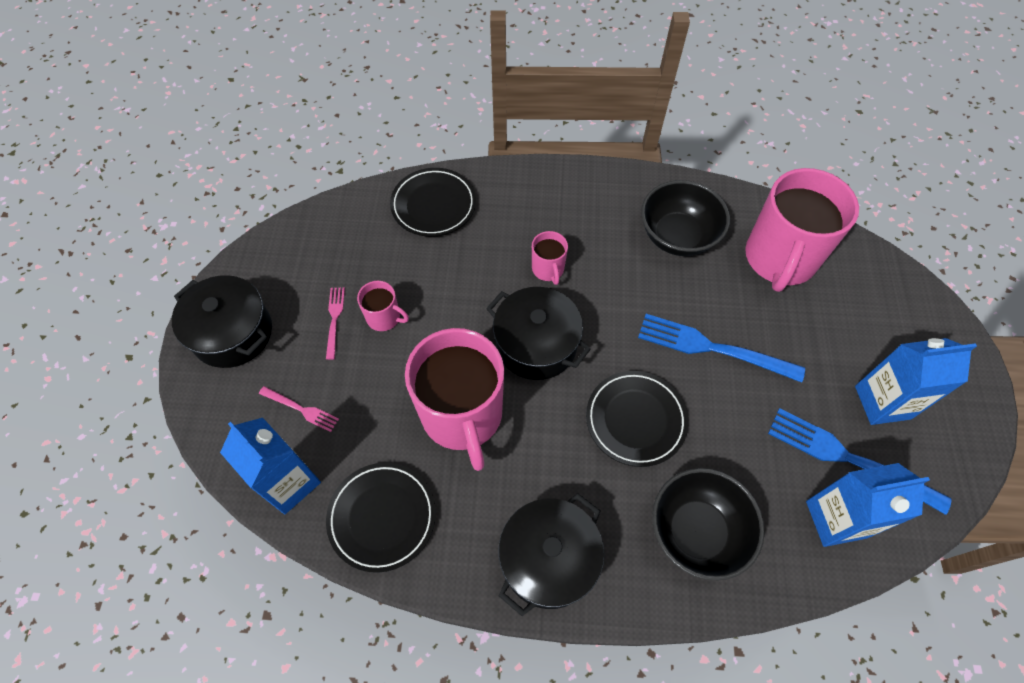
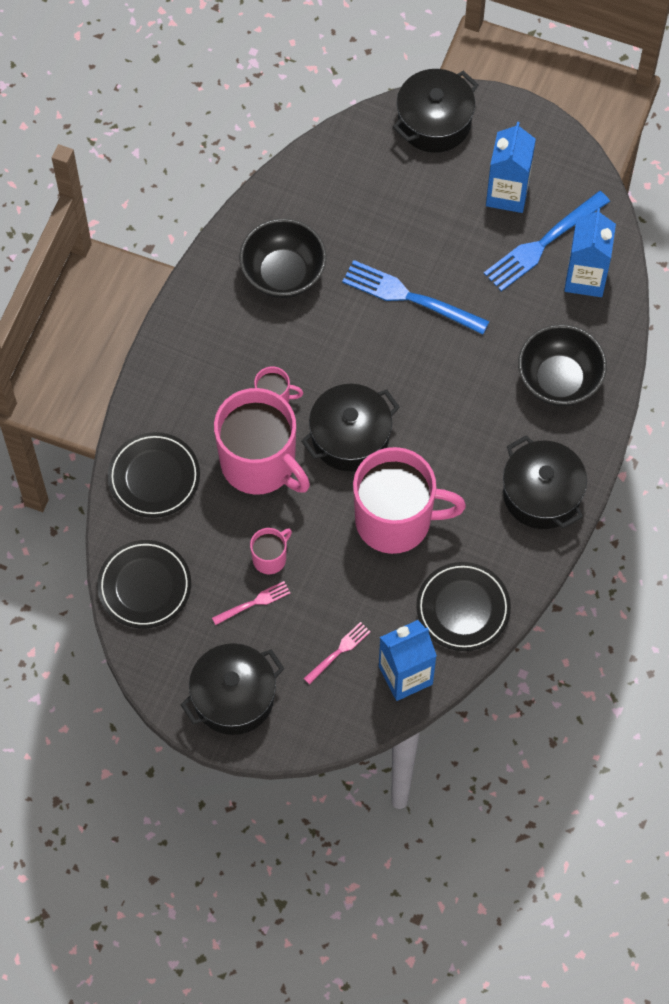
camera: 70 degrees left, 5 degrees up
pink fork [326,287,345,360] -> pink fork turned 135 degrees clockwise [212,581,290,625]
black plate [586,371,688,467] -> black plate moved to [97,540,191,628]
blue fork [638,314,805,383] -> blue fork turned 75 degrees clockwise [342,260,490,335]
pink mug [745,168,859,292] -> pink mug moved to [214,388,310,495]
none -> black pot [393,69,479,153]

